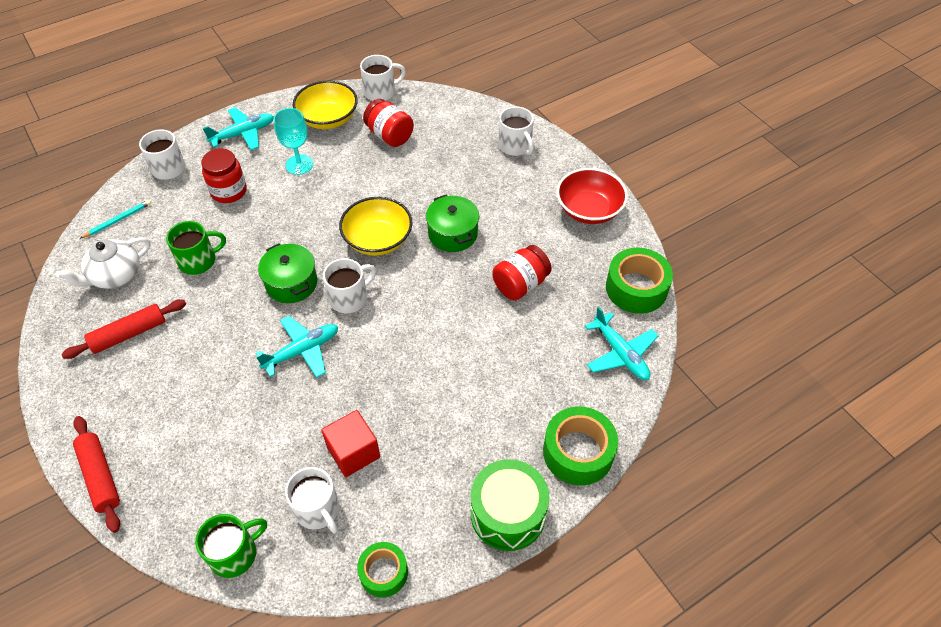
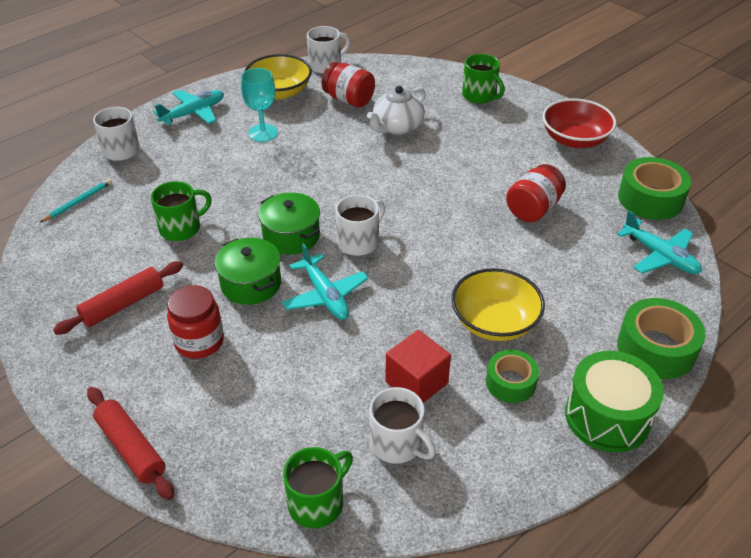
camera: 10 degrees left, 10 degrees down
white teapot [56,237,151,289] -> white teapot moved to [367,86,426,135]
red jar [201,148,247,203] -> red jar moved to [167,285,224,359]
turquoise plane [256,316,338,378] -> turquoise plane turned 105 degrees clockwise [282,243,368,320]
yellow bowl [339,197,412,256] -> yellow bowl moved to [451,268,545,341]
green tape [357,542,408,598] -> green tape moved to [486,349,539,403]
green pot [426,195,479,252] -> green pot moved to [215,238,281,305]
white mug [499,107,534,156] -> green mug [462,54,505,104]

